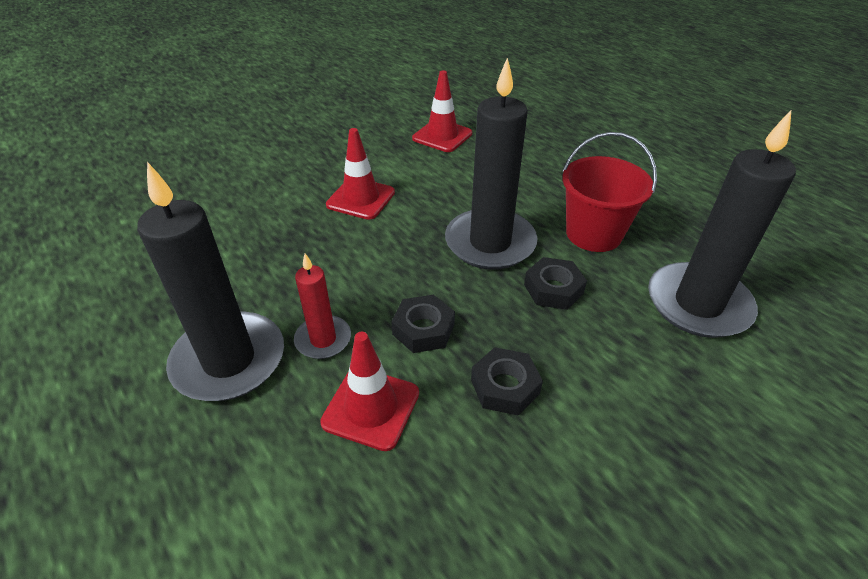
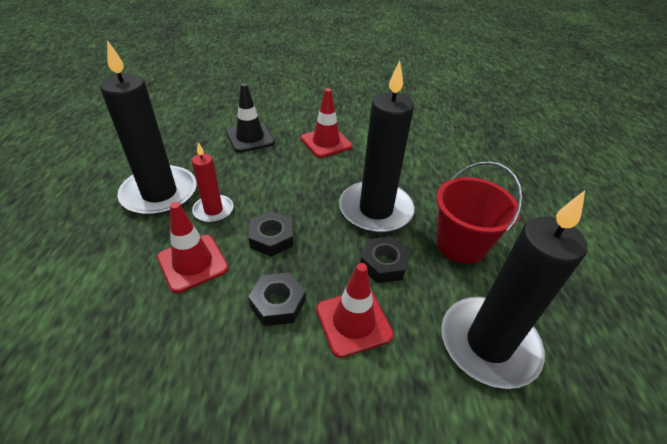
camera: 35 degrees right, 0 degrees up
red traffic cone [412,70,472,152] -> red traffic cone moved to [316,263,394,358]
none -> black traffic cone [226,83,275,153]

